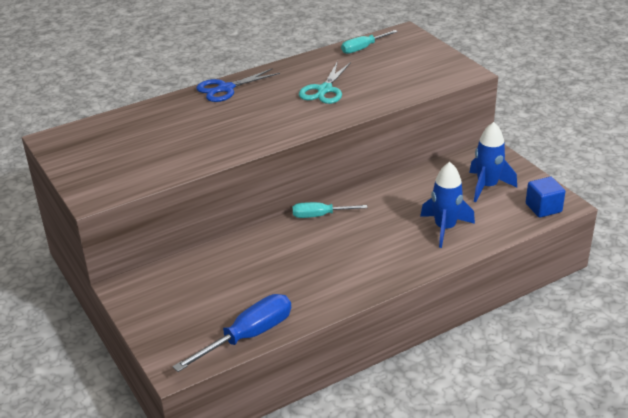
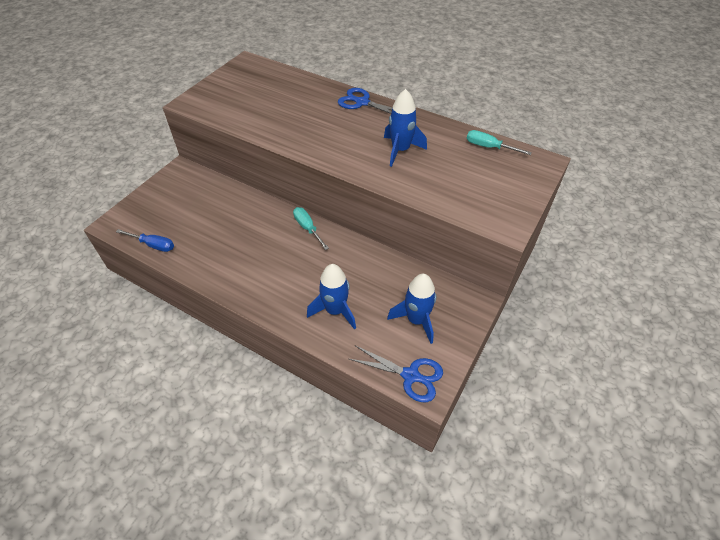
camera: 60 degrees right, 15 degrees up
blue screwdriver [173,294,291,372] -> blue screwdriver [116,229,174,252], size x0.63
turquoise scissors [299,61,351,104] -> blue rocket [384,89,427,167]
blue cube [526,177,566,218] -> blue scissors [349,345,443,402]

